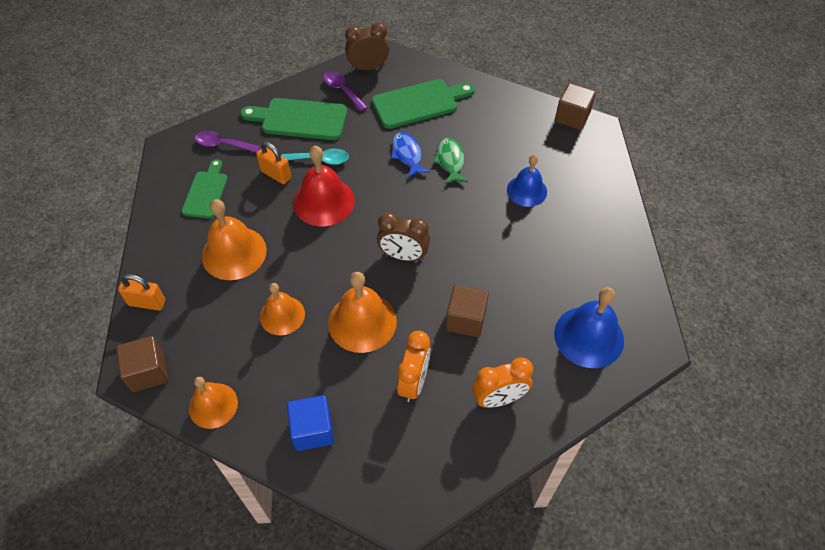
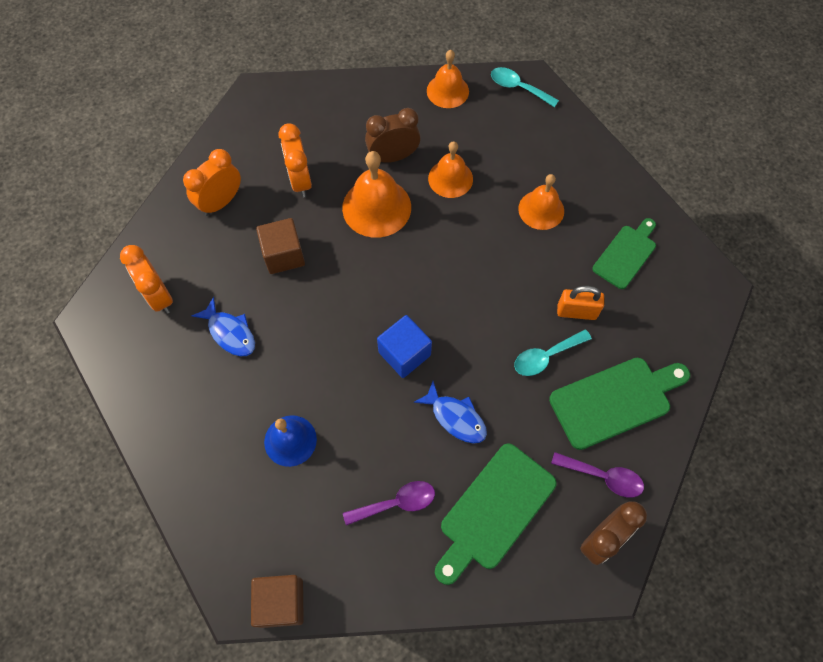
camera: 150 degrees right, 10 degrees up
brown cube [116,336,169,392] -> turquoise spoon [491,67,559,107]
orange padlock [118,274,165,311] -> none
green cutting board [181,159,228,219] -> green cutting board turned 120 degrees counterclockwise [593,218,656,289]
purple spoon [195,131,260,153] -> purple spoon moved to [343,481,435,526]
orange bell [202,199,267,280] -> orange bell [518,174,564,230], size x0.66
blue cube [287,395,334,451] -> blue cube moved to [377,315,432,378]
red bell [293,146,355,226] -> none
brown clock [377,212,430,261] -> brown clock moved to [365,108,421,163]
green fish [433,138,468,184] -> none
blue bell [554,287,624,368] -> orange clock [120,245,173,314]
none -> blue fish [192,297,255,356]

